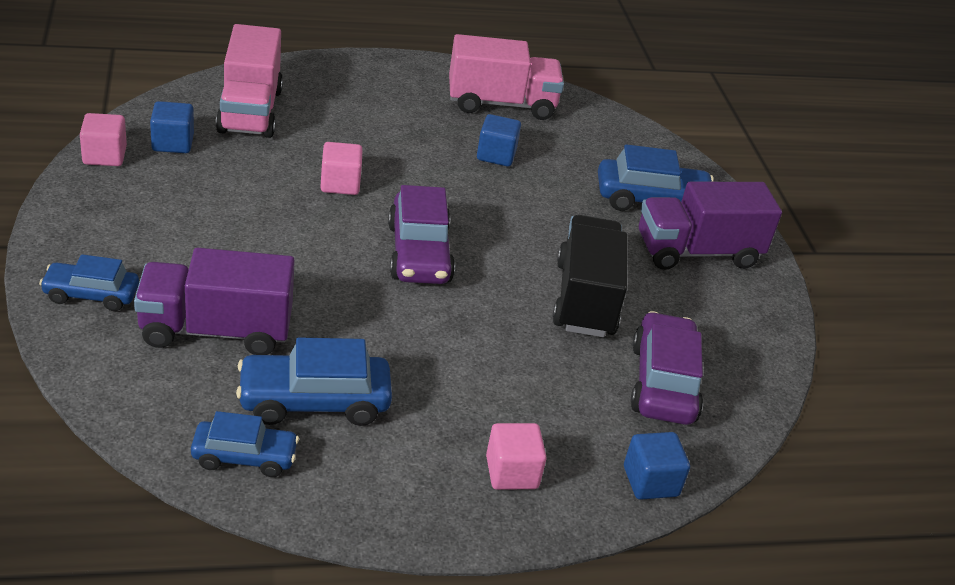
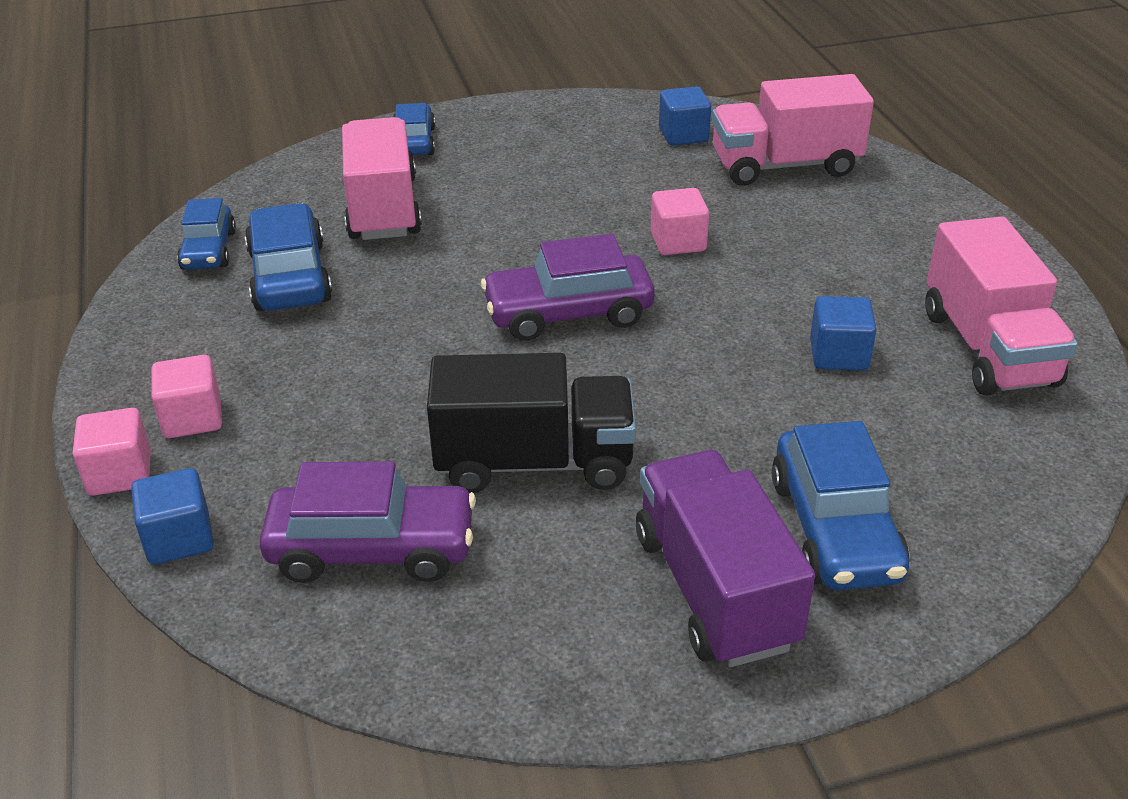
camera: 90 degrees right, 0 degrees up
pink cube [80,113,127,166] -> pink cube moved to [73,408,151,496]
purple truck [134,248,295,355] -> pink truck [342,117,422,240]

